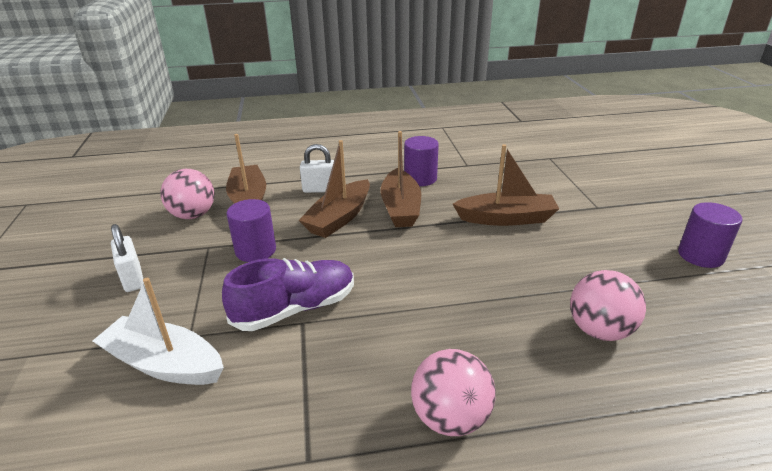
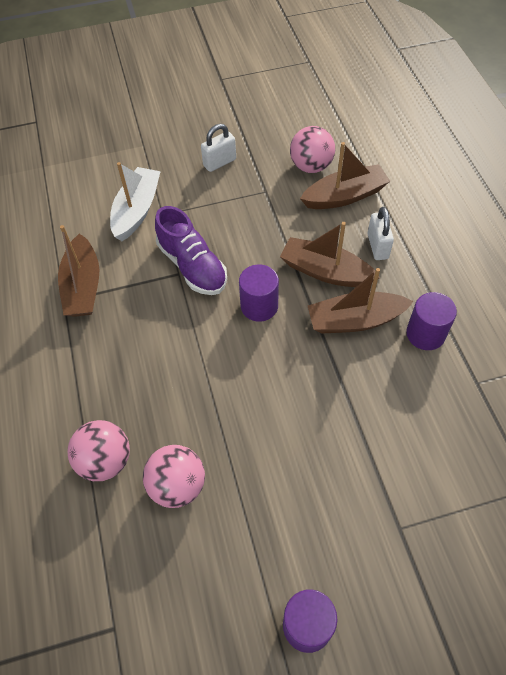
camera: 85 degrees right, 25 degrees up
purple cylinder [226,199,276,262] -> purple cylinder moved to [239,264,279,322]
pink ball [411,349,496,436] -> pink ball moved to [68,420,130,481]
brown boat [453,144,559,226] -> brown boat moved to [58,225,100,317]

